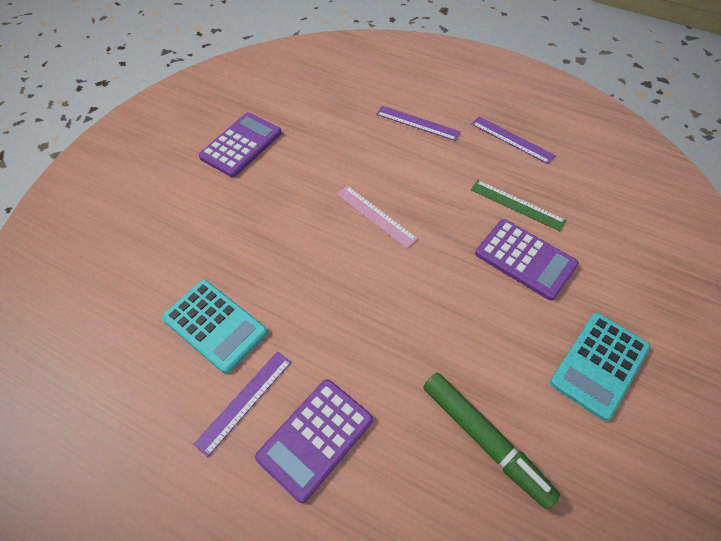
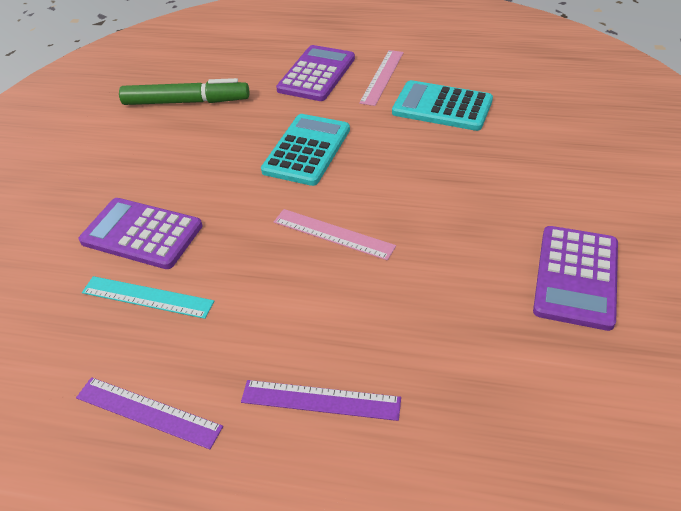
camera: 165 degrees right, 10 degrees down
purple ruler [193,351,291,457] -> pink ruler [359,50,404,106]
green marker [423,373,560,509] -> green marker turned 150 degrees clockwise [119,78,249,105]
green ruler [471,180,566,231] -> turquoise ruler [82,276,214,319]
turquoise calculator [550,313,650,421] -> turquoise calculator moved to [261,114,350,186]

